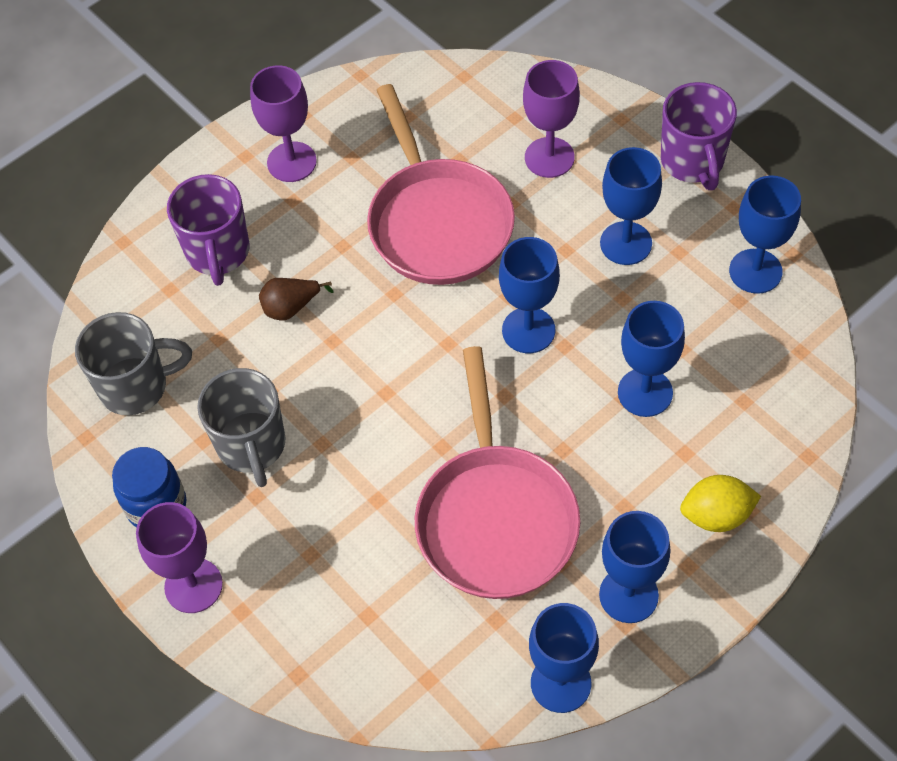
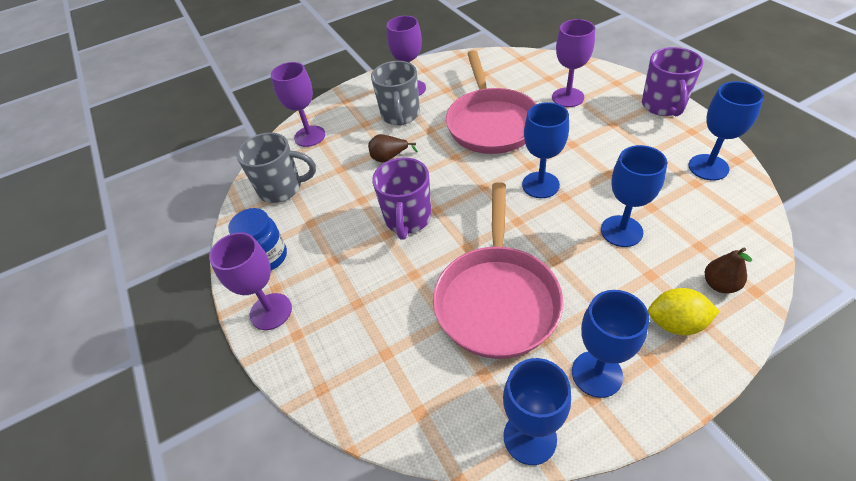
camera: 15 degrees right, 10 degrees down
purple mug [167,174,249,286] -> purple mug moved to [372,157,432,240]
grey mug [197,368,285,487] -> grey mug moved to [371,61,420,125]
blue goblet [600,147,662,265] -> none
none -> purple goblet [271,62,325,147]
none -> brown pear [705,248,752,293]

